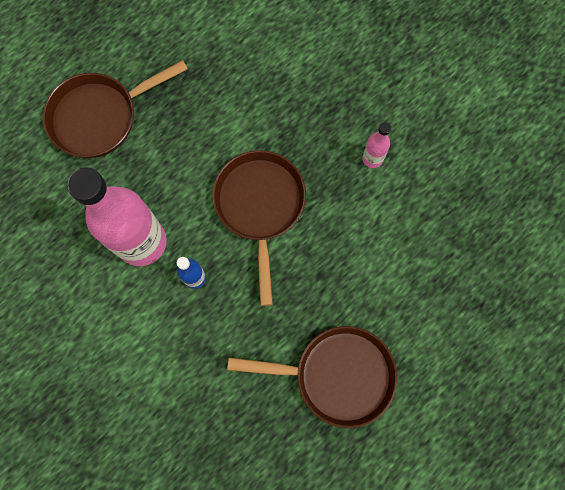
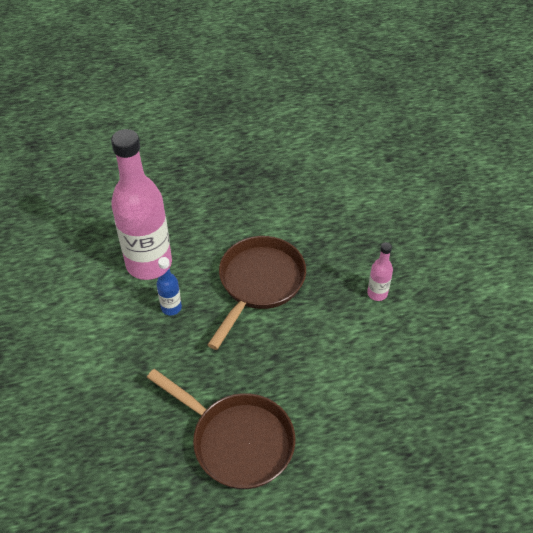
camera: 30 degrees right, 25 degrees down
brown pan [43,60,188,158] -> none

